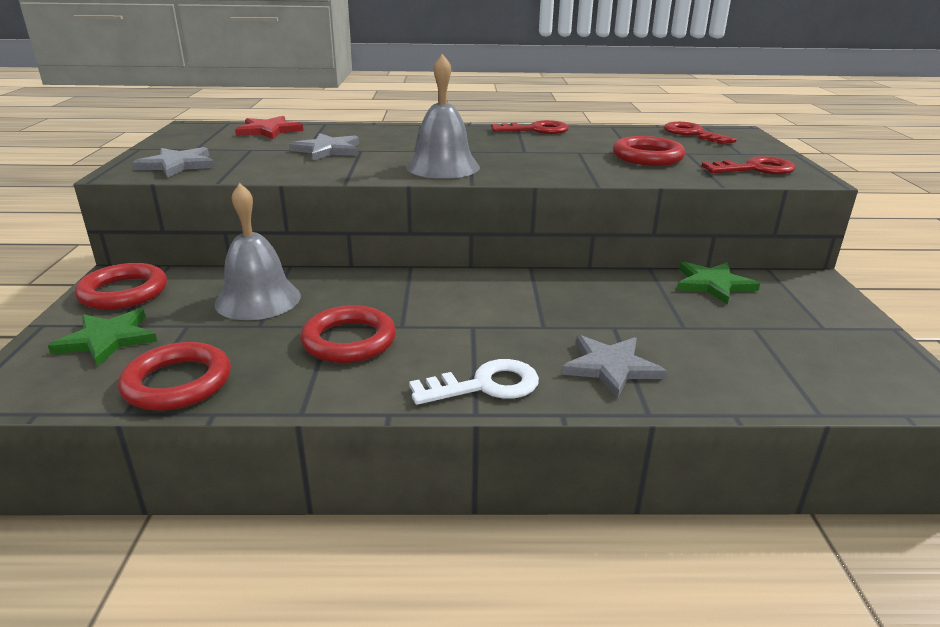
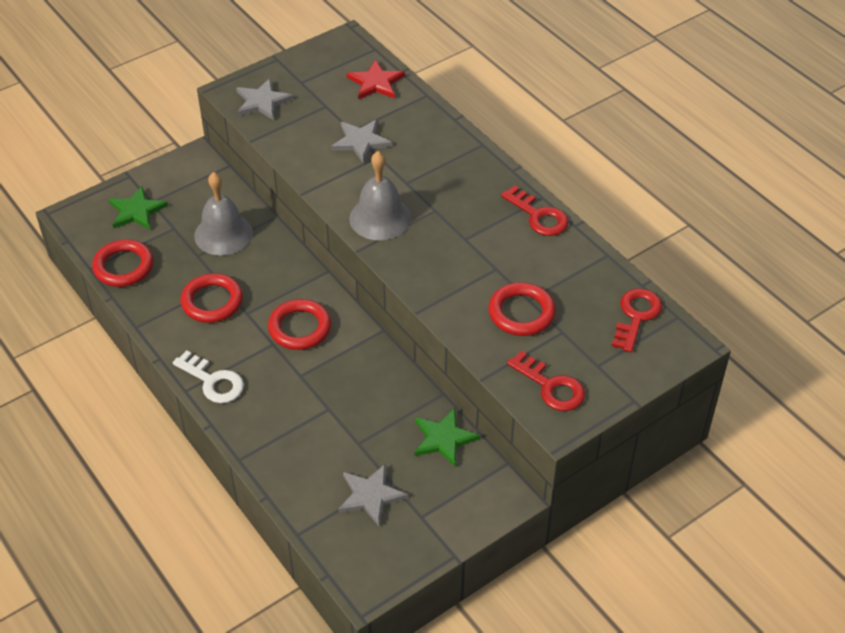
camera: 55 degrees right, 20 degrees up
red ring [75,263,167,310] -> red ring moved to [268,299,331,350]
grey star [561,335,666,399] -> grey star moved to [338,464,408,526]

